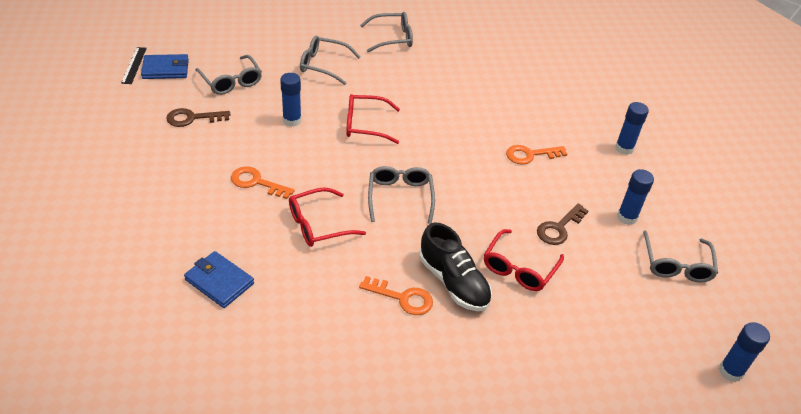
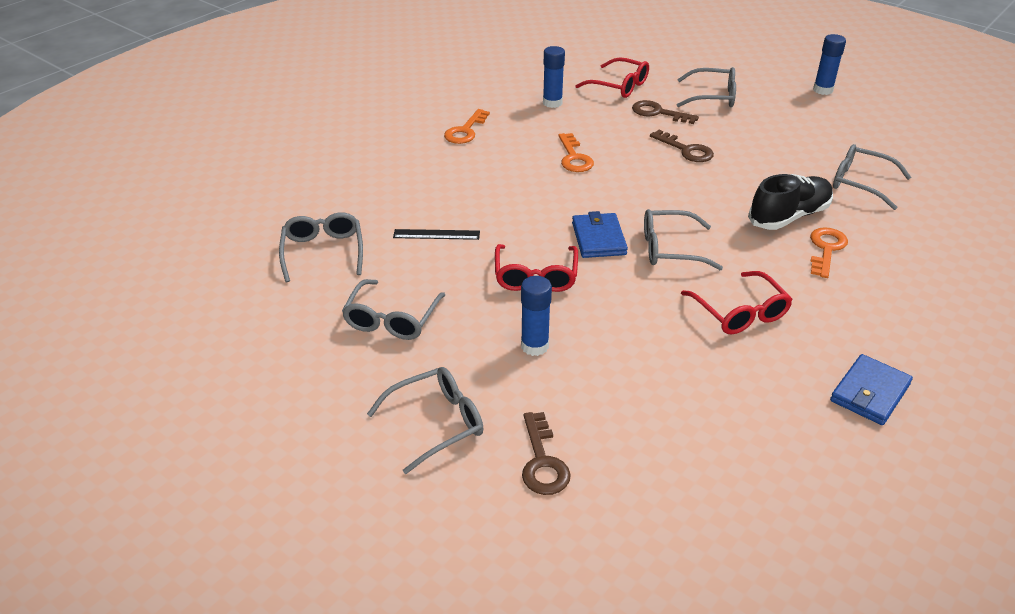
camera: 85 degrees left, 5 degrees down
black ruler [121,47,147,84] -> black ruler moved to [393,229,480,240]
blue wallet [141,54,189,79] -> blue wallet moved to [572,211,628,258]
orange key [231,166,294,199] -> orange key moved to [444,109,490,144]
red glasses [484,229,564,291] -> red glasses moved to [575,57,649,98]
blue glue stick [617,169,654,225] -> brown key [632,100,699,124]
none -> grey glasses [833,144,911,210]

